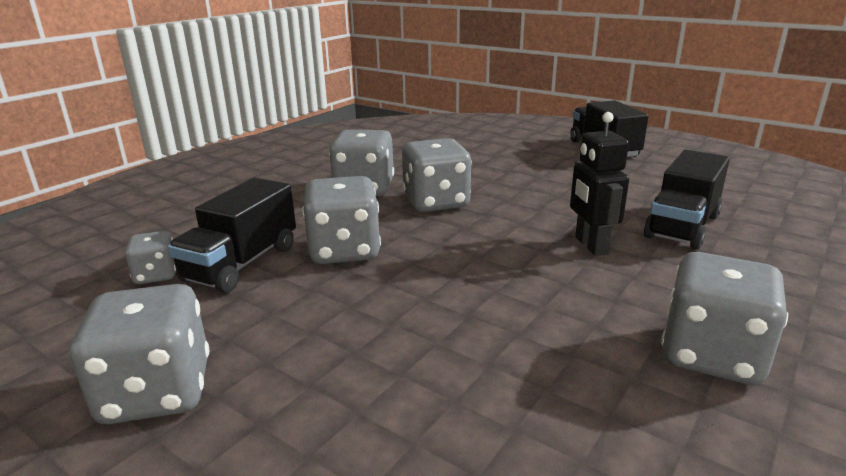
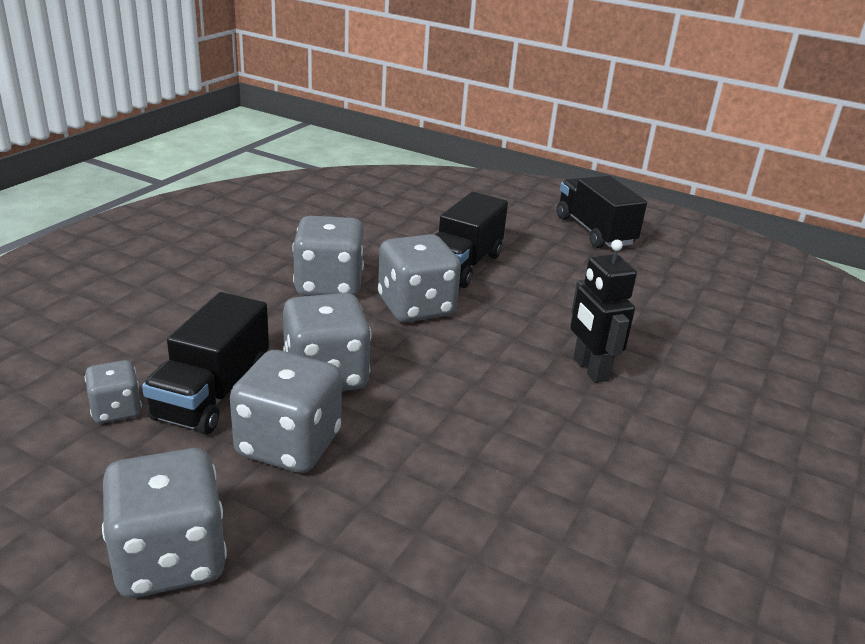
camera: 10 degrees left, 5 degrees up
black truck [644,150,730,249] -> black truck moved to [435,192,508,288]
grey dice [661,252,788,385] -> grey dice moved to [230,350,342,473]

